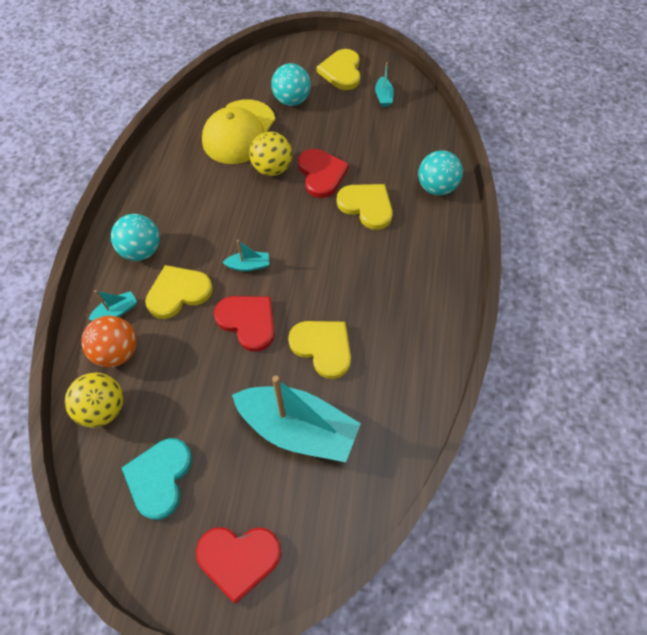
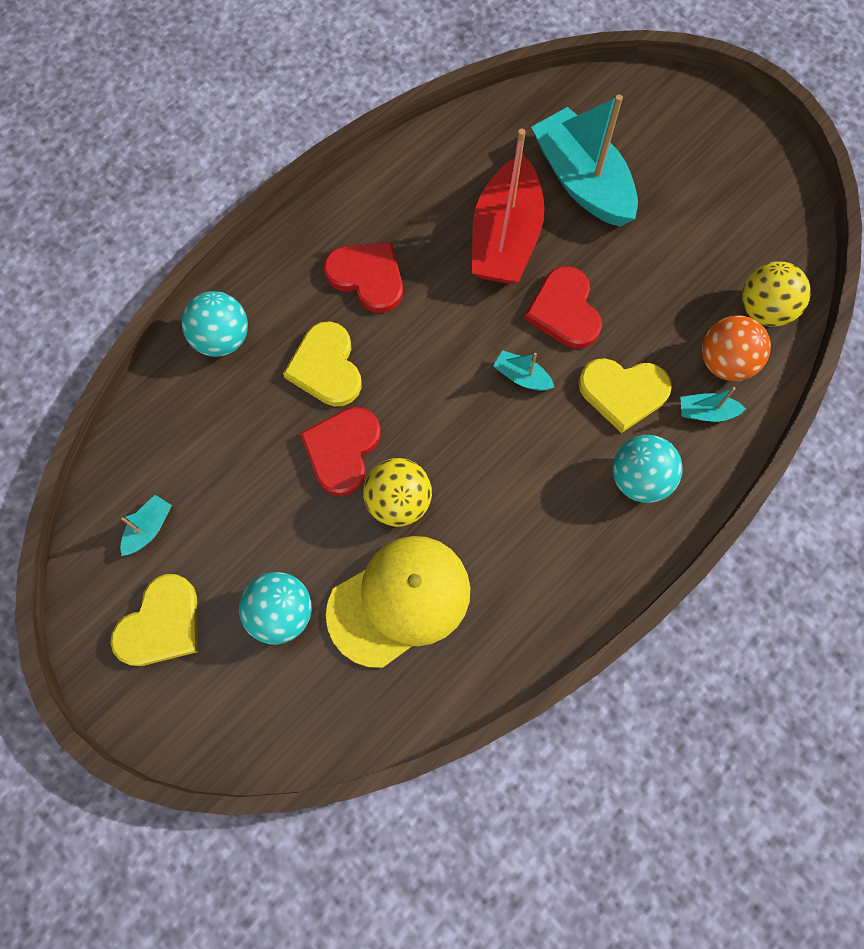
camera: 145 degrees left, 10 degrees up
turquoise heart [122,438,192,520] -> none
red heart [196,527,281,604] -> red heart moved to [324,242,403,313]
yellow heart [288,321,351,379] -> red boat [472,129,544,284]

